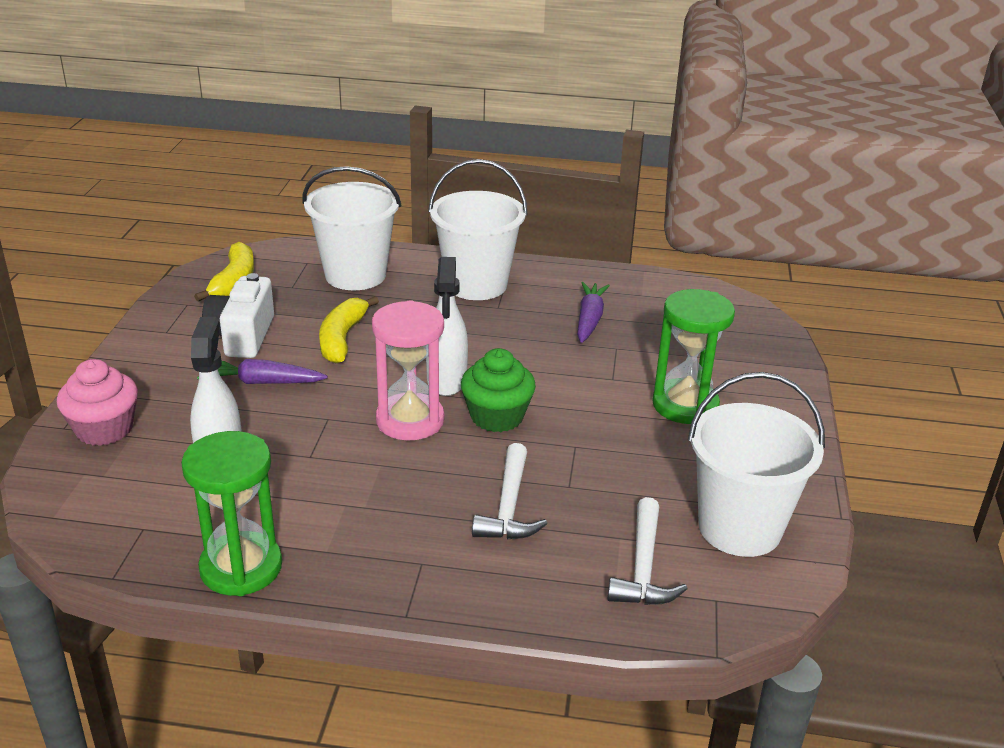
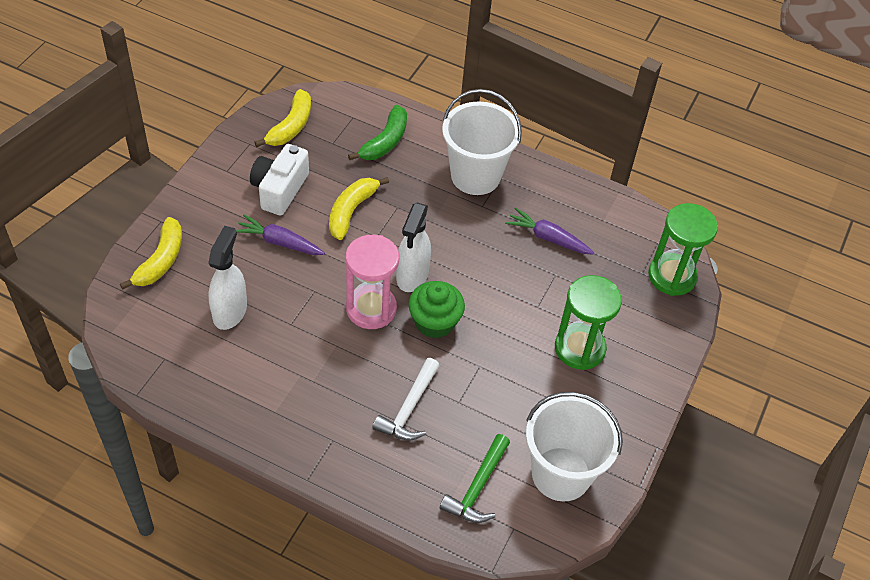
camera: 15 degrees right, 20 degrees up
pink cupcake [57,359,138,446] -> yellow banana [120,217,182,290]
green hourglass [181,431,282,596] -> green hourglass moved to [648,203,718,296]
white bucket [303,166,401,290] -> green banana [348,105,407,160]
purple carrot [577,282,610,343] -> purple carrot turned 90 degrees counterclockwise [505,207,594,255]
white hammer [607,497,687,605] -> green hammer [440,434,510,523]

